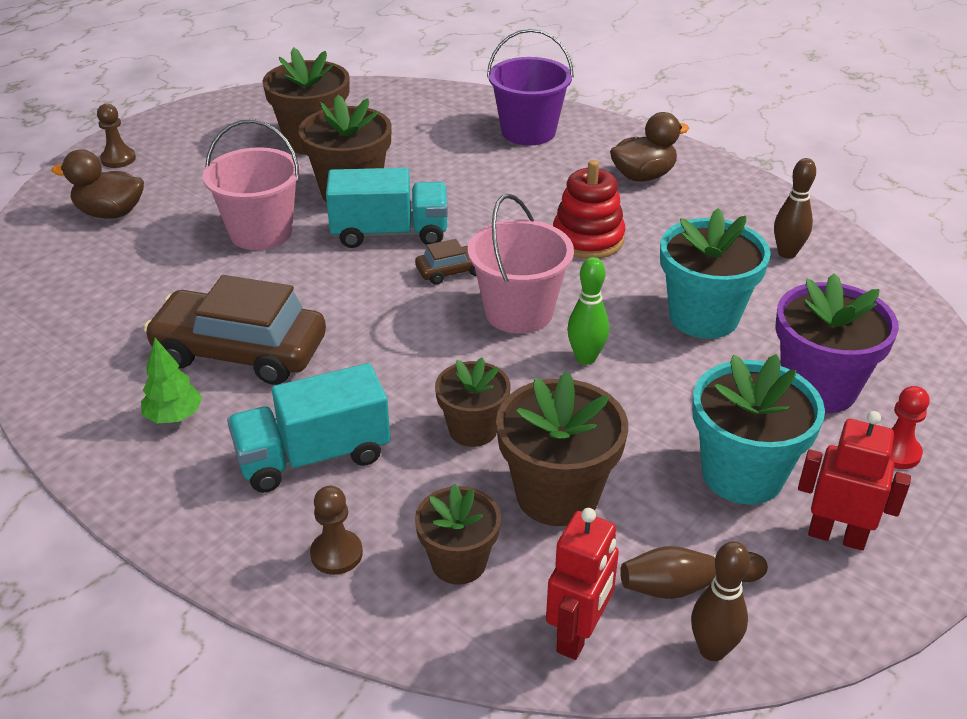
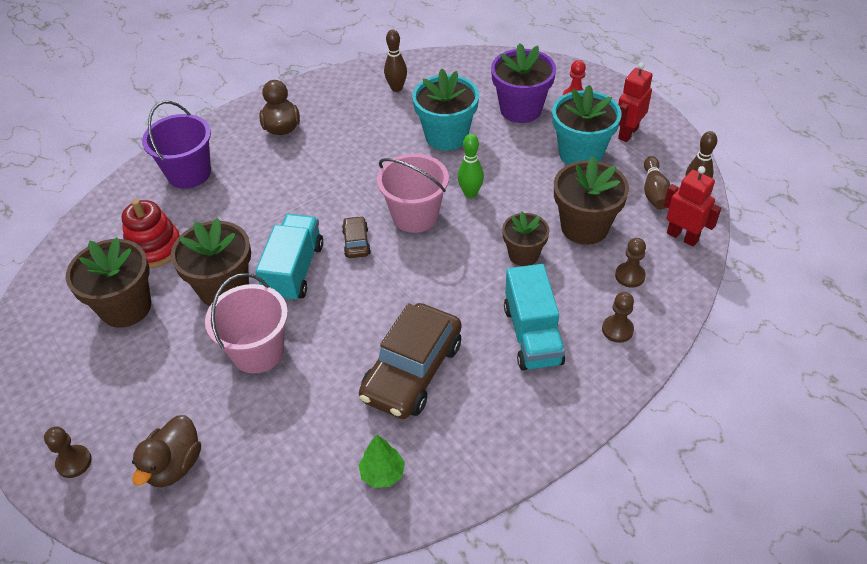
camera: 75 degrees left, 10 degrees up
green tree [141,338,202,423] -> green tree moved to [359,434,405,488]
brown flower pot [415,484,501,585] -> brown pawn [615,238,646,288]
red stacking toy [553,160,625,259] -> red stacking toy moved to [122,199,180,268]

